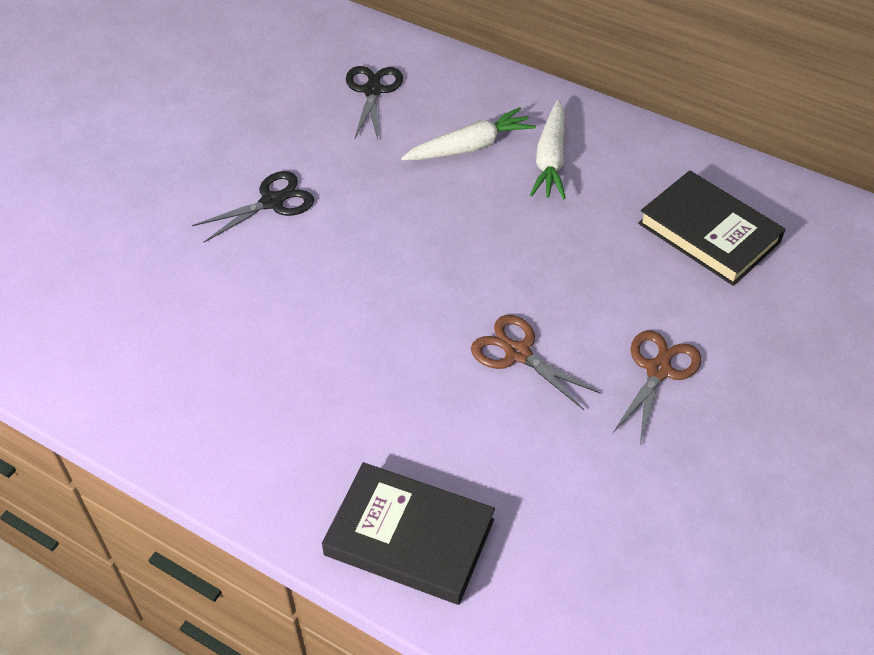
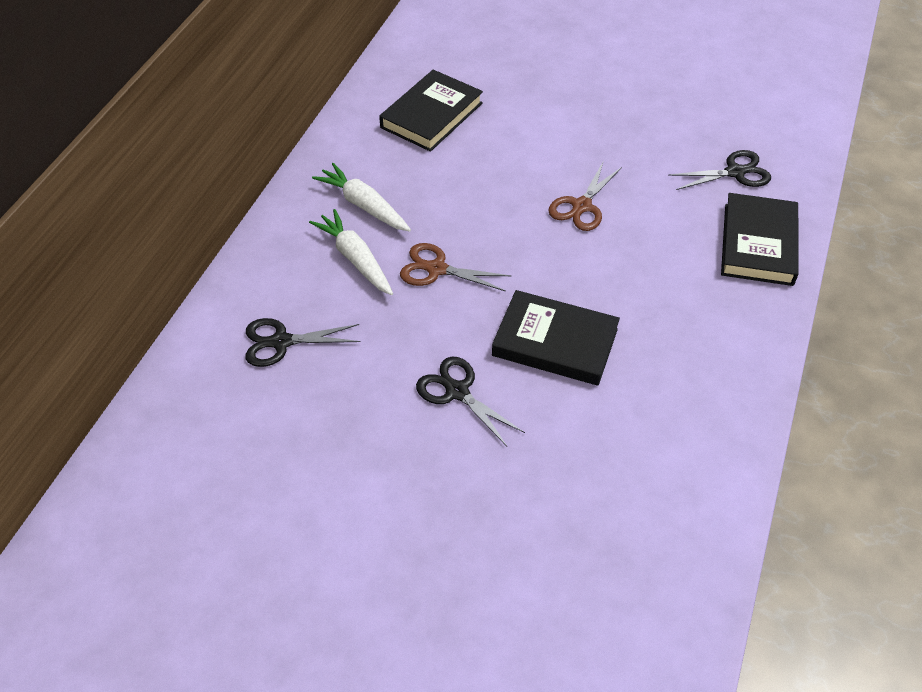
camera: 100 degrees left, 0 degrees up
white carrot [530,100,566,200] -> white carrot turned 135 degrees counterclockwise [312,163,411,232]
brown scissors [613,331,701,444] -> brown scissors moved to [400,243,511,292]
none -> black book [492,290,620,386]
none -> black scissors [668,150,771,190]

